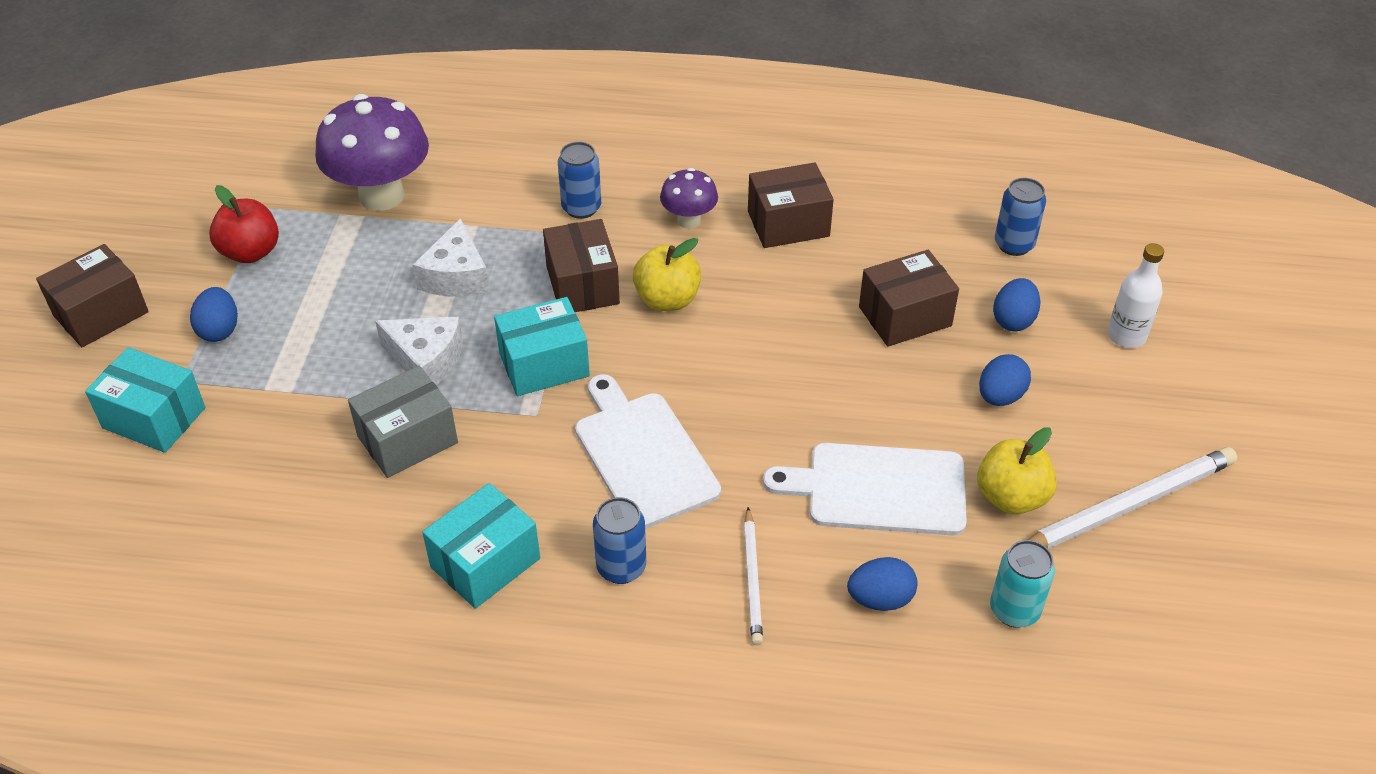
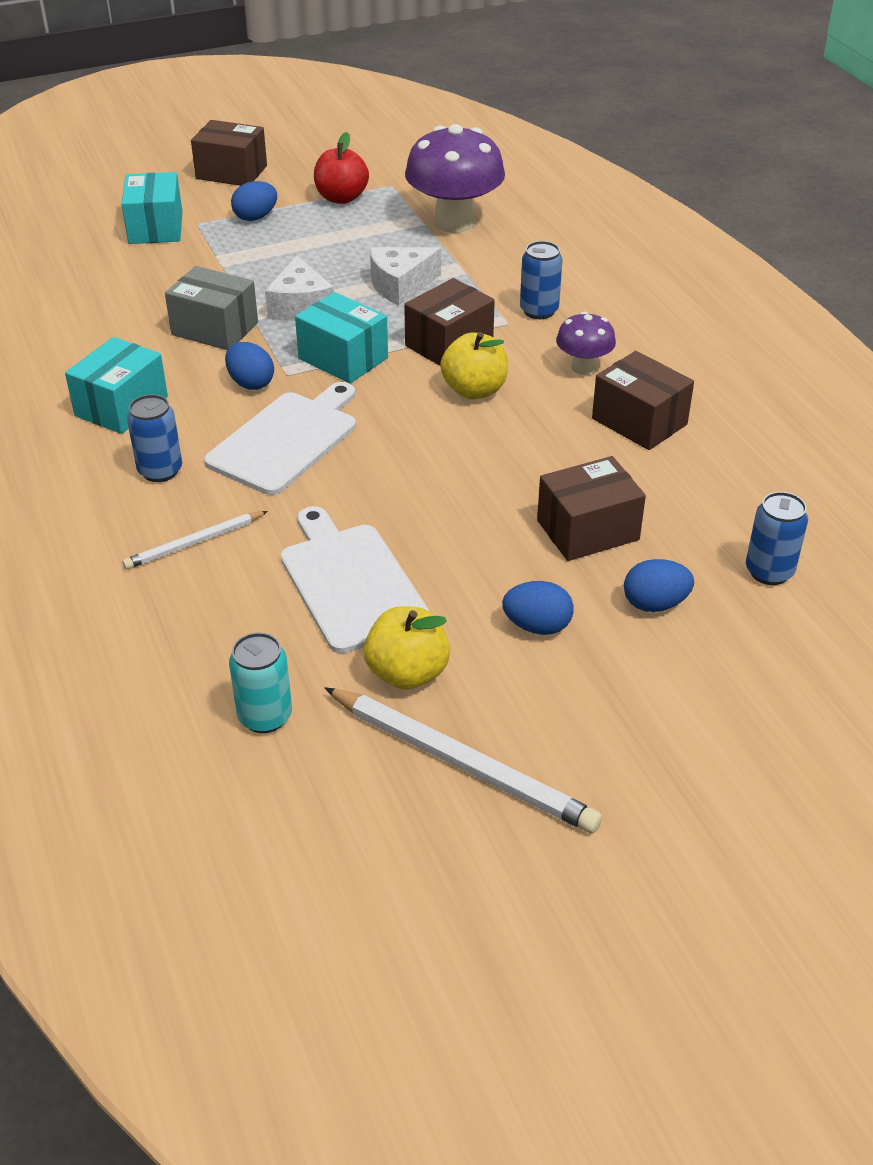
camera: 60 degrees right, 5 degrees down
turquoise box [422,483,540,609] -> turquoise box turned 75 degrees counterclockwise [65,337,168,434]
blue egg [847,557,918,611] -> blue egg moved to [225,342,274,390]
brown box [859,250,959,347] -> brown box turned 60 degrees counterclockwise [537,456,646,561]
white bottle [1107,243,1164,348] -> none

